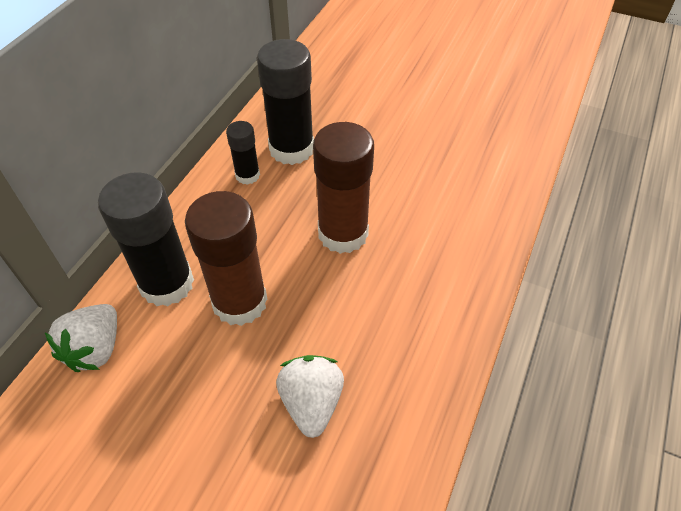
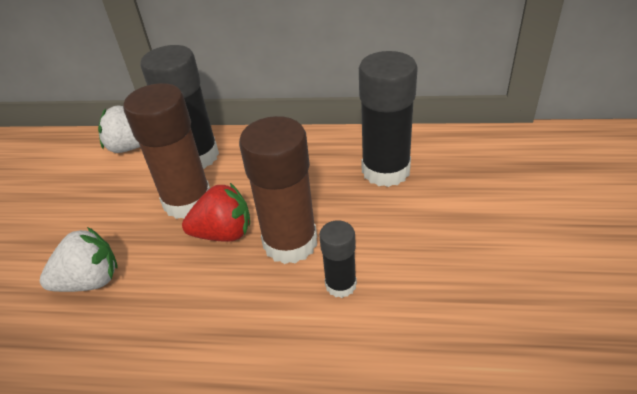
camera: 75 degrees right, 10 degrees down
black glue stick [226,121,260,185] -> black glue stick moved to [319,220,357,298]
none -> red strawberry [182,183,250,242]

